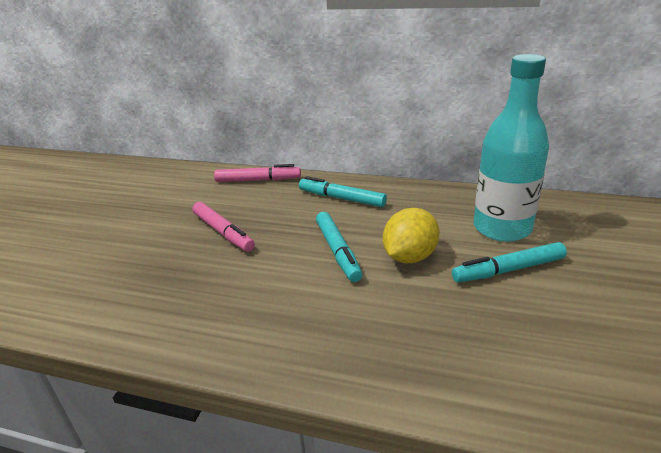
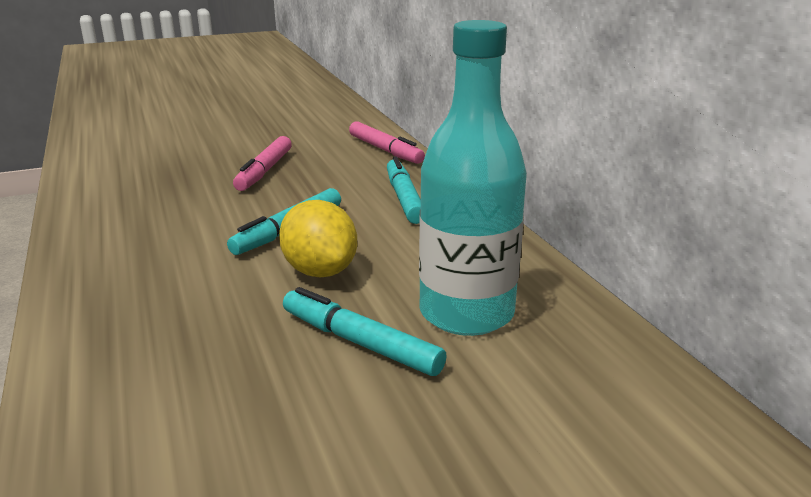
camera: 50 degrees right, 5 degrees down
yellow lemon [383,208,440,263] -> yellow lemon turned 60 degrees clockwise [279,200,357,277]

